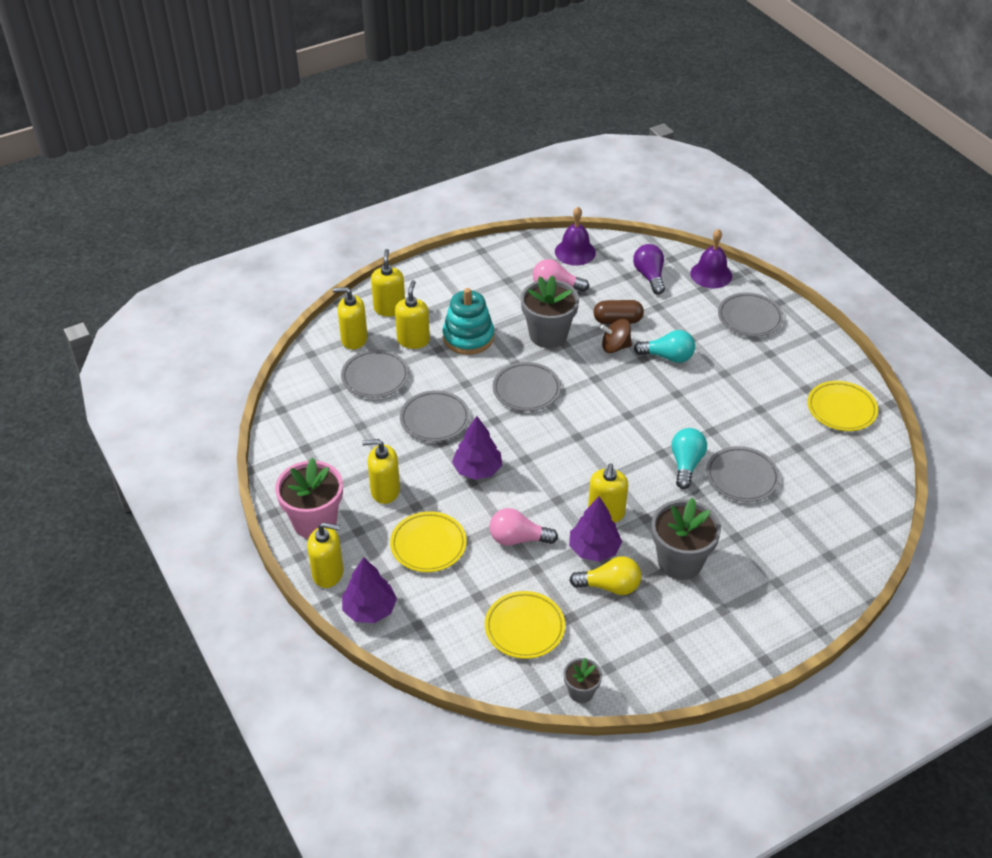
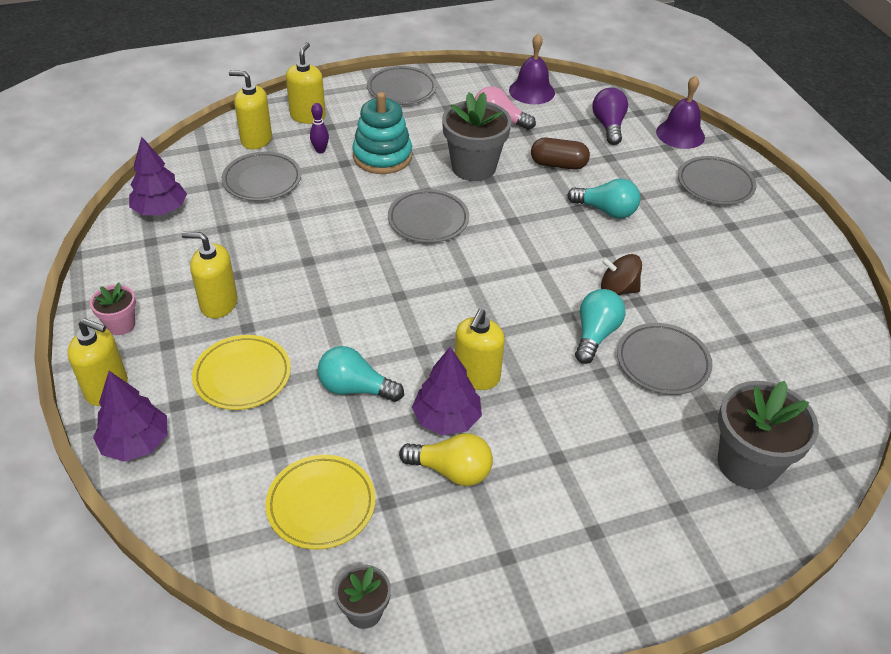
camera: 10 degrees right, 0 degrees up
pink flower pot [275,457,343,539] -> pink flower pot [90,283,136,335], size x0.52
yellow soap dispenser [395,280,430,349] -> purple bowling pin [310,103,329,153]
grey plate [400,390,470,442] -> grey plate moved to [367,66,436,105]
purple tree [452,416,502,480] -> purple tree moved to [129,137,187,215]
pink light bulb [490,508,558,546] -> turquoise light bulb [318,346,404,402]
brown spinning top [600,319,632,353] -> brown spinning top moved to [601,254,642,295]
grey flower pot [652,498,721,580] -> grey flower pot moved to [717,381,819,490]
yellow plate [807,381,878,431] -> none

